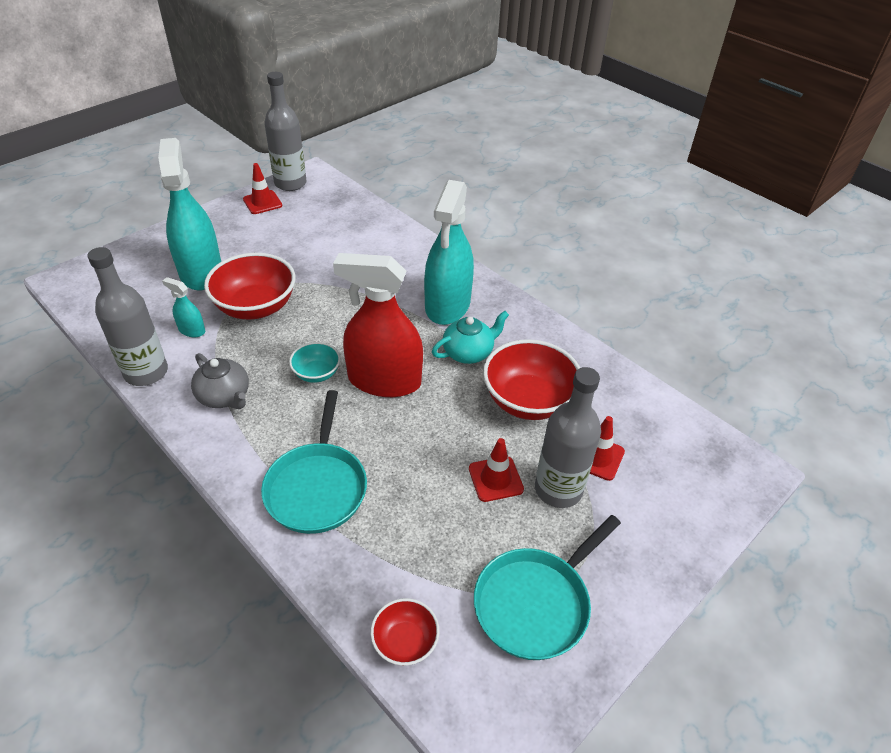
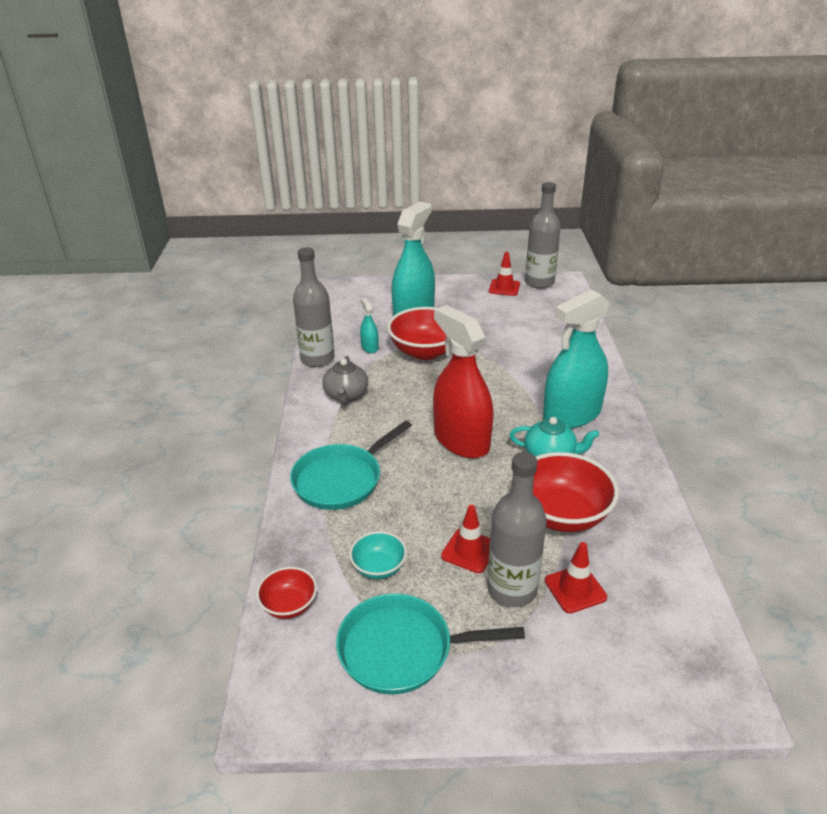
camera: 45 degrees right, 10 degrees down
turquoise bowl [289,342,341,383] -> turquoise bowl moved to [349,531,407,579]

